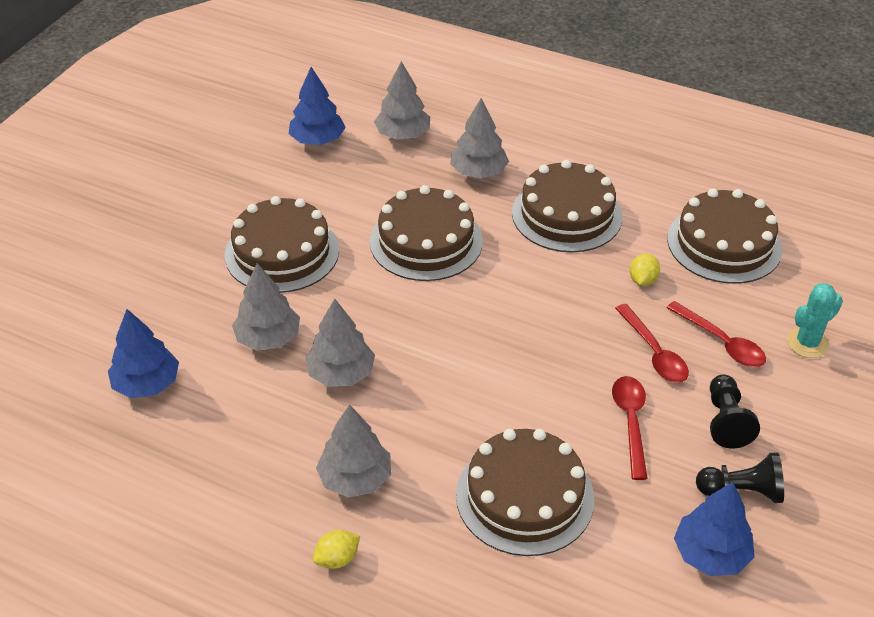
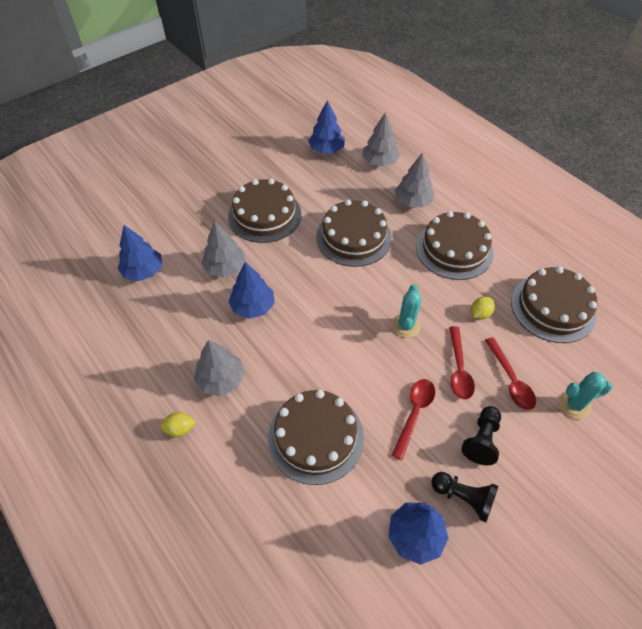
camera: 25 degrees right, 10 degrees up
grey tree [305,298,375,387] -> blue tree [228,262,275,319]
none -> turquoise cactus [392,284,422,338]

